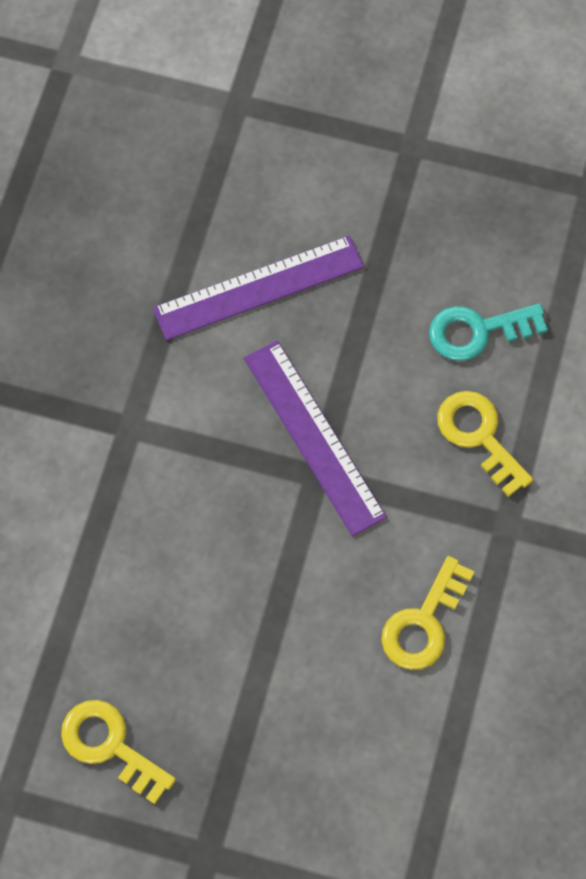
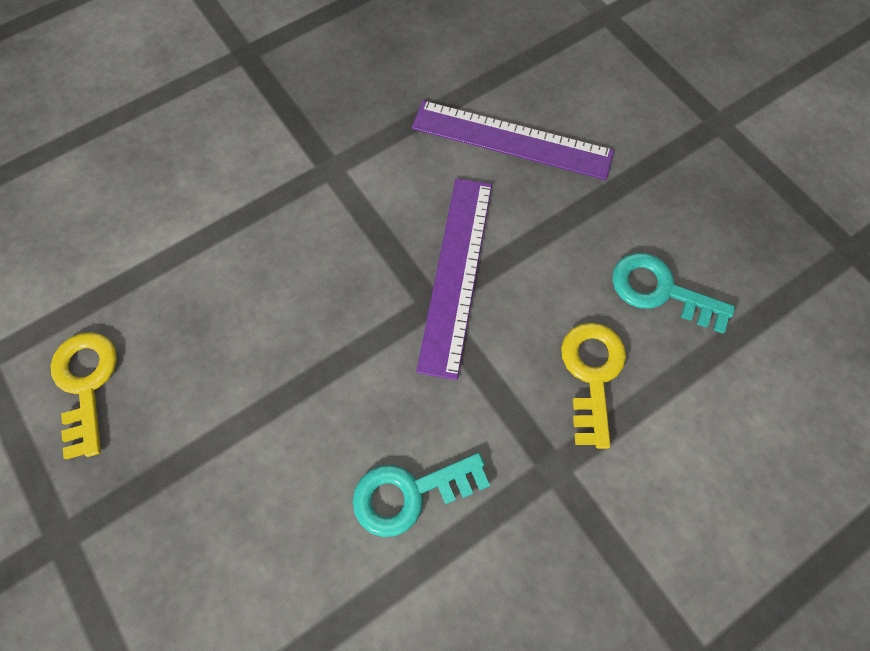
camera: 40 degrees right, 0 degrees up
yellow key [381,556,474,670] -> turquoise key [353,453,490,537]

